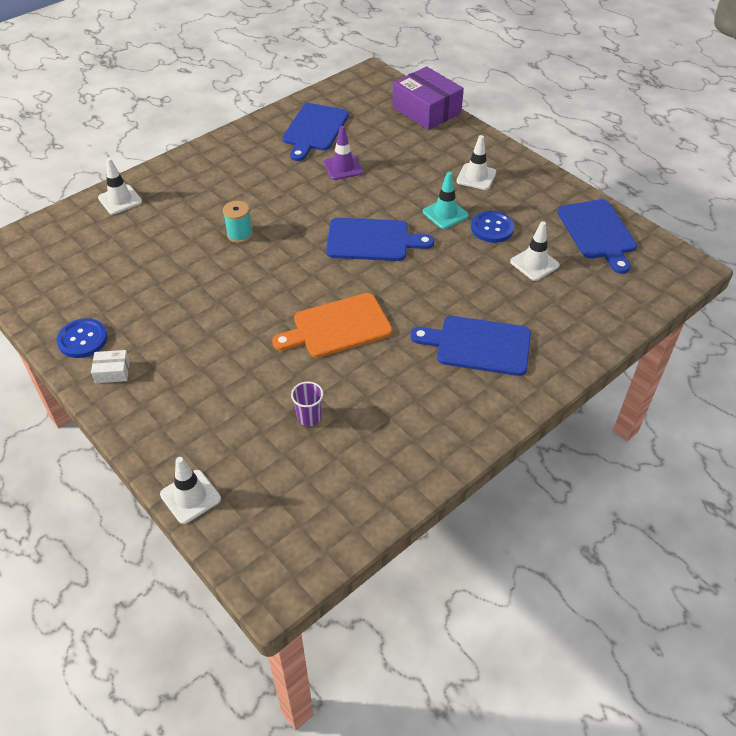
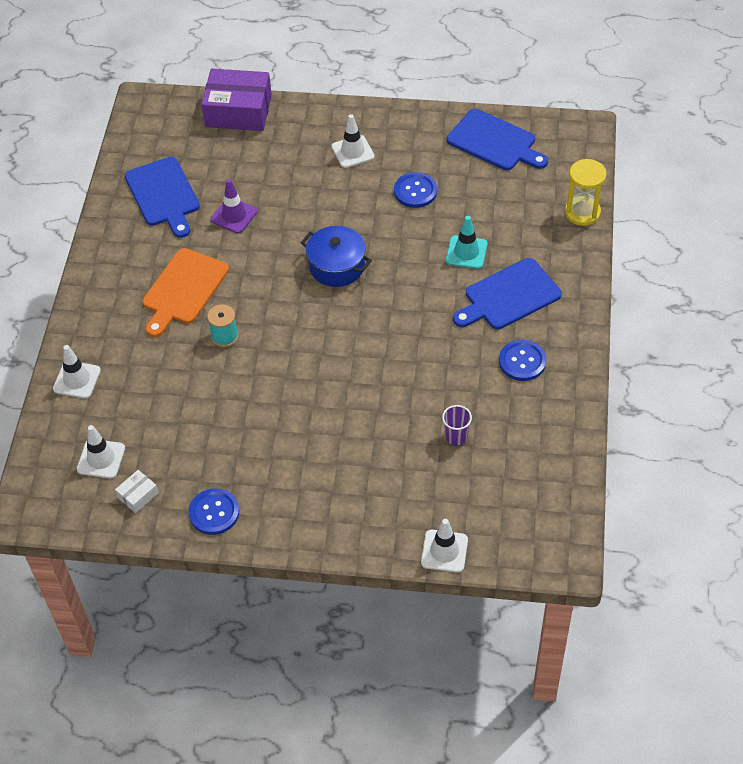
camera: 40 degrees left, 5 degrees up
white box [91,350,130,383] -> white box moved to [115,470,158,513]
orange cutting board [272,293,392,358] -> orange cutting board moved to [143,248,229,337]
blue cutting board [326,218,434,261] -> blue pot [301,226,372,287]
turquoise traffic cone [423,172,469,229] -> turquoise traffic cone moved to [446,216,487,269]
white traffic cone [510,221,560,281] -> white traffic cone moved to [77,425,125,479]
none -> blue button [499,340,546,381]
none -> yellow hourglass [565,159,607,226]

